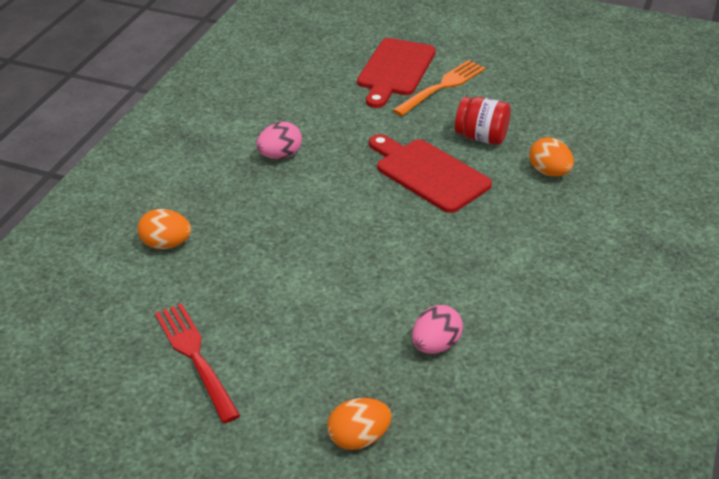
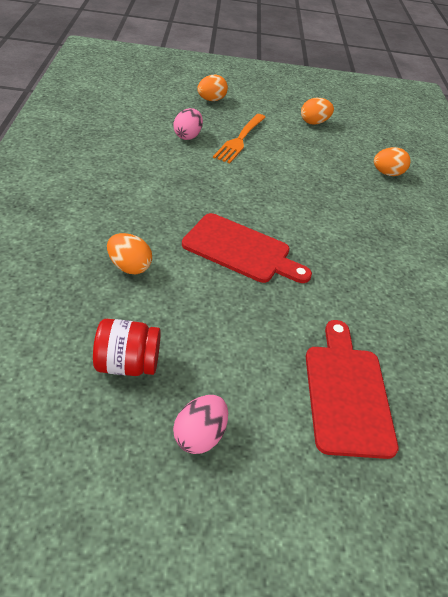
camera: 155 degrees right, 5 degrees up
red fork [155,303,241,423] -> orange egg [301,98,334,125]
pink egg [257,122,302,159] -> pink egg moved to [173,395,228,454]
orange fork [393,60,485,116] -> orange fork moved to [213,114,266,164]
red jar [455,97,511,145] -> red jar moved to [93,319,161,376]

